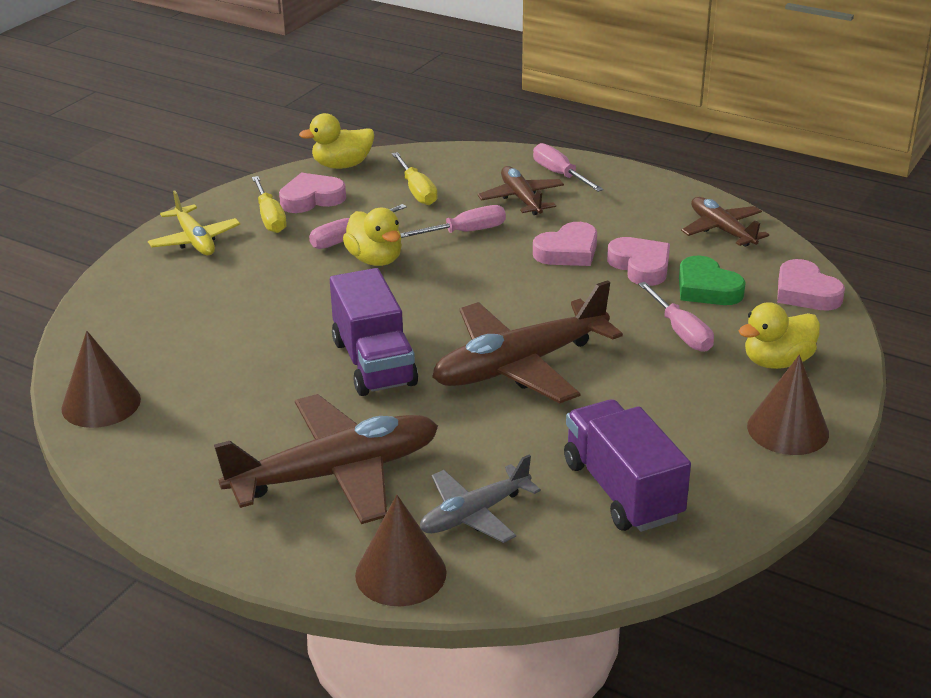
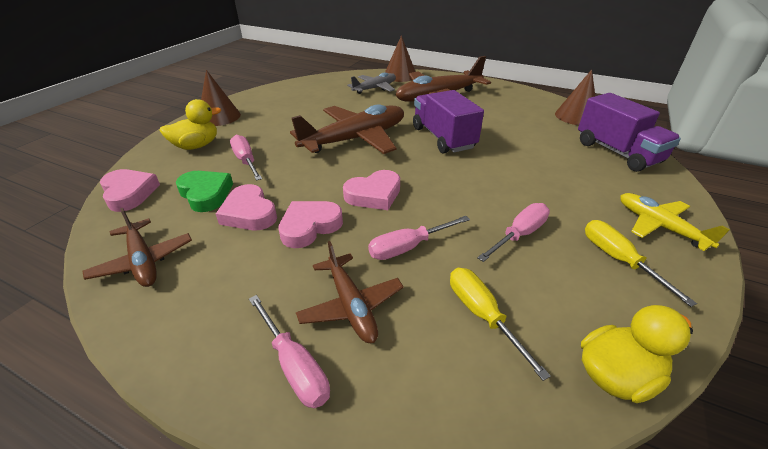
camera: 175 degrees right, 5 degrees up
pink heart [279,173,346,213] -> pink heart moved to [343,170,400,210]
yellow duck [343,208,402,266] -> none
purple truck [564,399,691,532] -> purple truck moved to [578,93,681,172]

